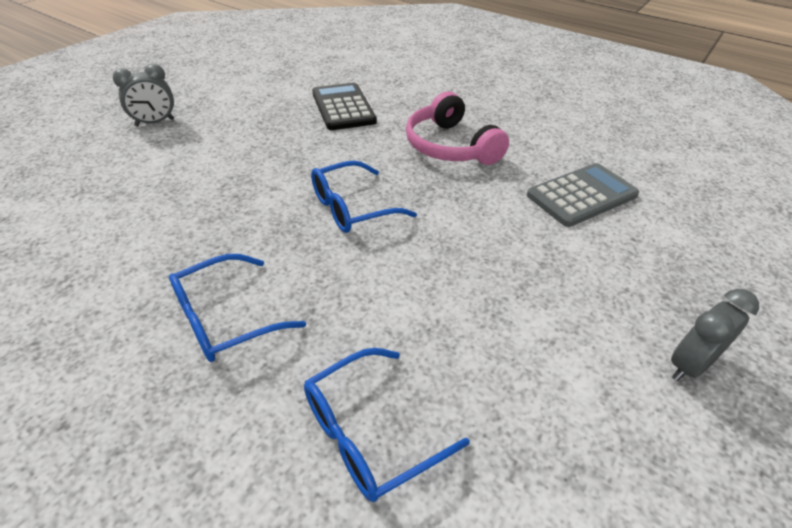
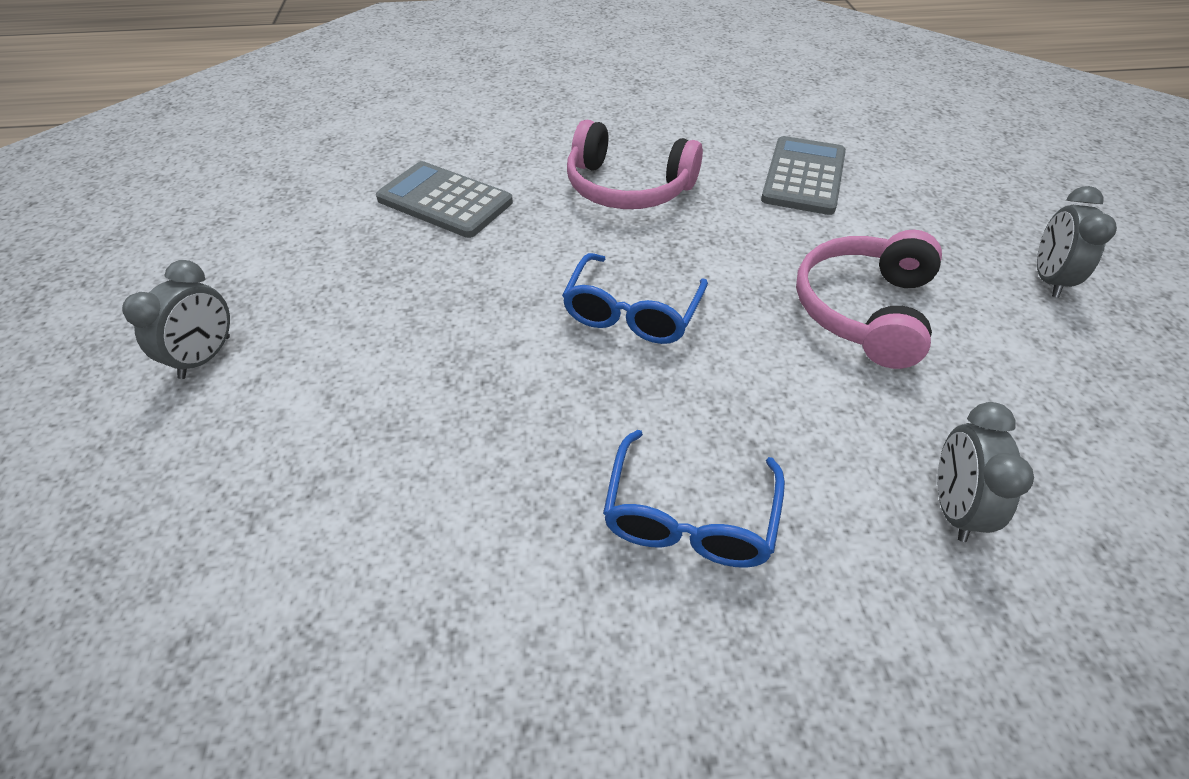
camera: 40 degrees left, 5 degrees up
blue glasses [304,348,470,502] -> grey clock [937,402,1034,542]
black calculator [312,83,377,130] -> grey calculator [376,161,513,238]
none -> pink headphones [796,230,942,369]

